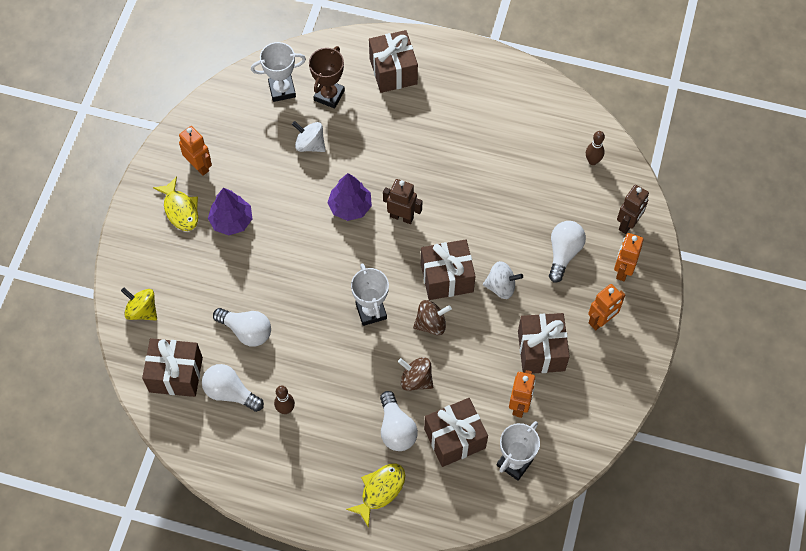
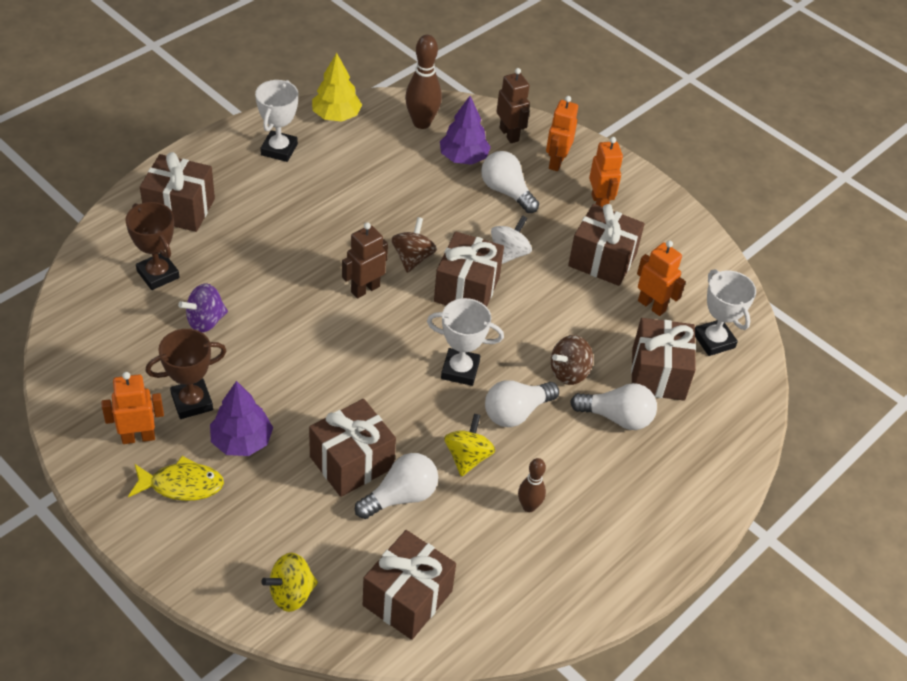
camera: 65 degrees left, 15 degrees down
white light bulb [202,364,264,412] -> white light bulb moved to [485,380,559,427]
white trophy [251,42,306,102] -> white trophy moved to [255,80,298,162]
white spinning top [292,121,326,152] -> purple spinning top [178,283,228,333]
purple tree [327,173,372,221] -> purple tree moved to [440,96,491,165]
yellow fish [346,464,405,528] -> none
brown spinning top [413,300,452,335] -> brown spinning top moved to [391,217,437,273]
brown bowling pin [586,131,605,165] -> brown bowling pin [405,35,442,129], size x1.68
orange robot [614,233,644,281] -> orange robot turned 60 degrees clockwise [546,96,578,171]
none -> brown trophy [146,329,227,419]
none -> brown gift [309,399,396,497]
none -> yellow tree [312,53,362,122]
none -> yellow spinning top [444,414,496,477]

